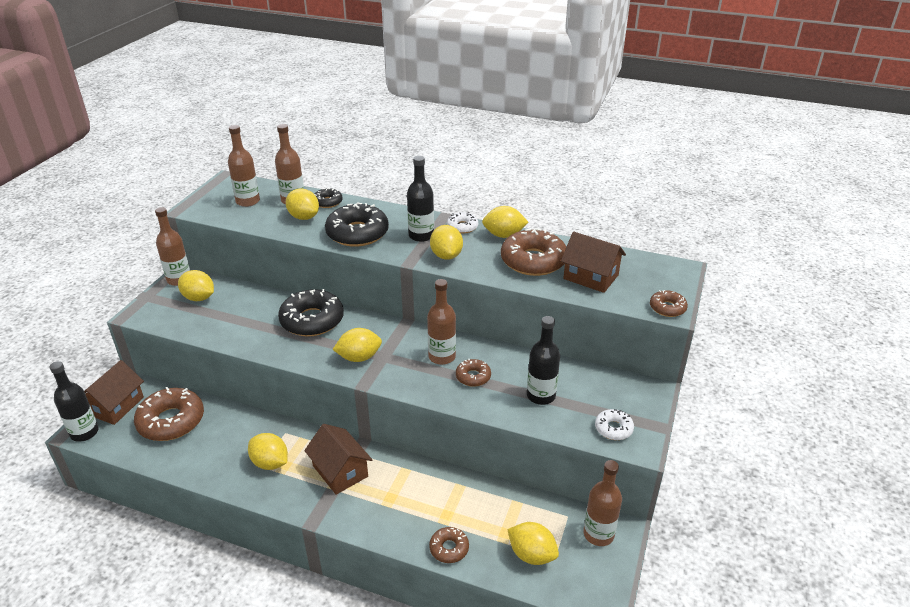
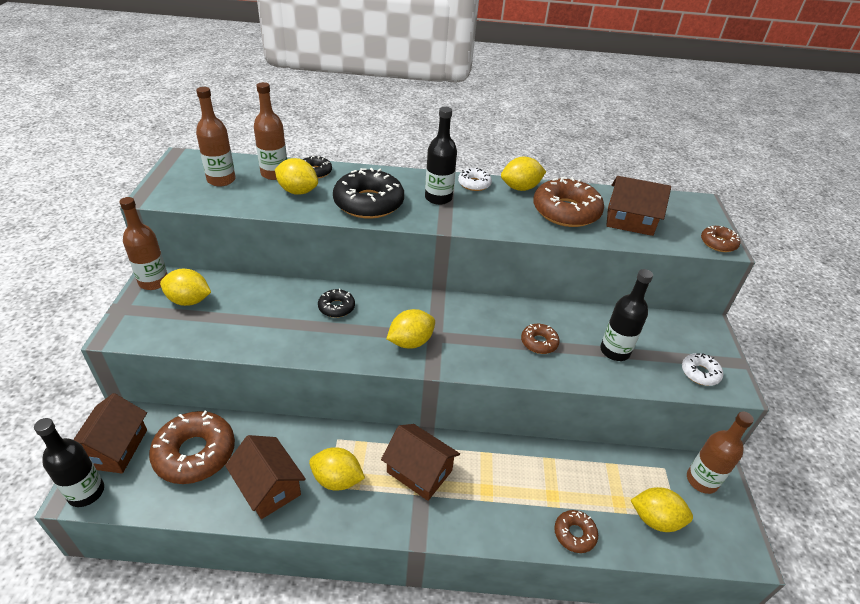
camera: 20 degrees left, 5 degrees up
black donut [278,289,344,337] -> black donut [318,288,355,318], size x0.51
brown bottle [427,279,456,365] -> none
yellow lemon [430,225,463,260] -> none
none -> brown house [225,435,306,519]

